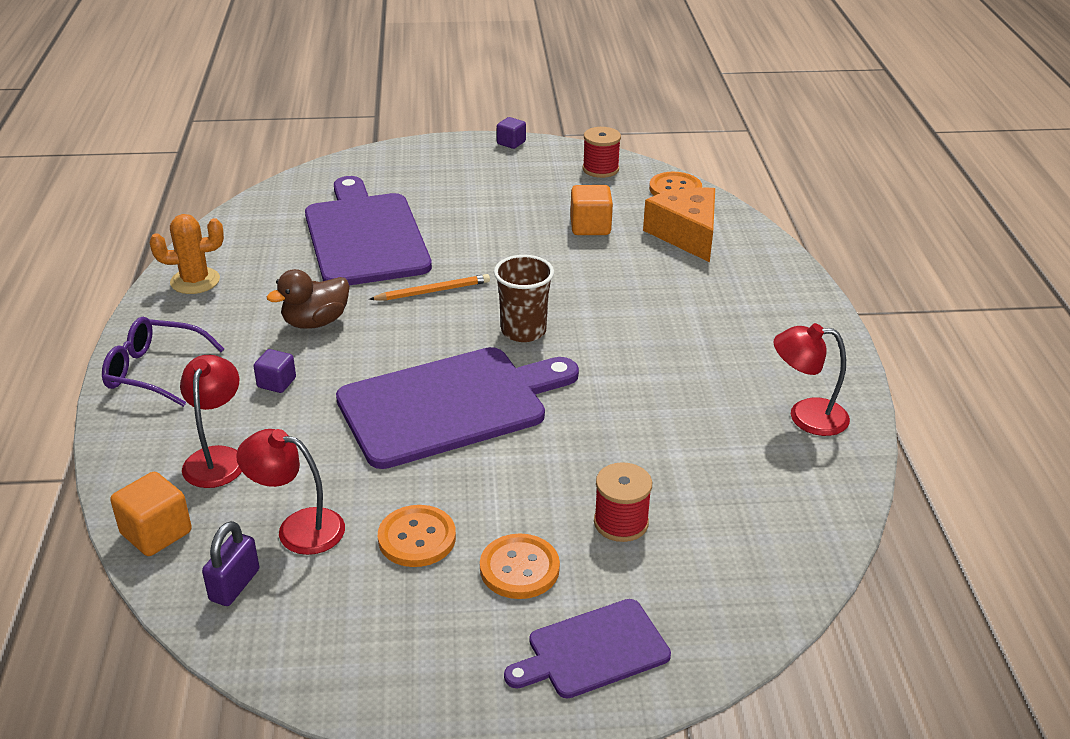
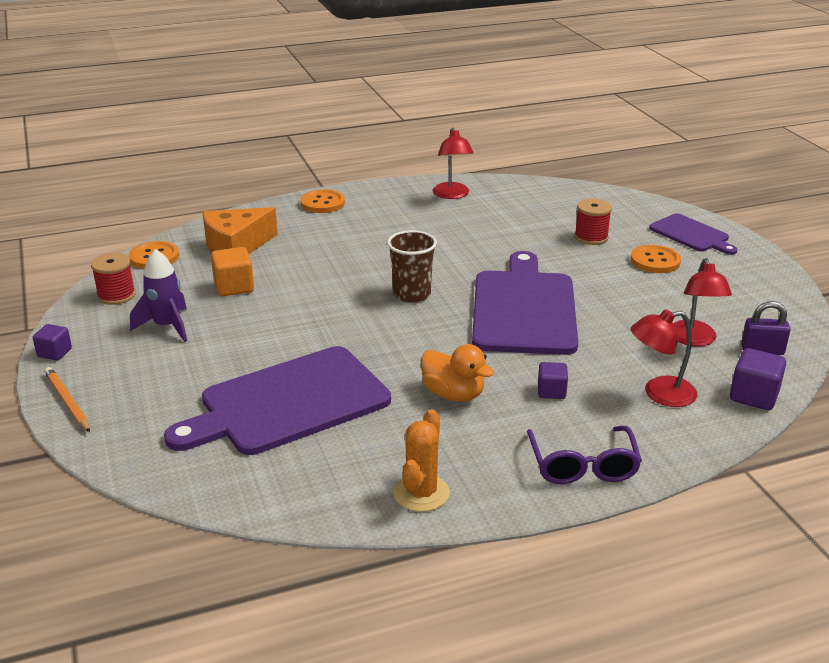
camera: 105 degrees left, 5 degrees down
orange cube [110,472,192,556] -> purple cube [730,348,786,410]
orange cactus [150,214,224,294] -> orange cactus turned 45 degrees clockwise [393,409,450,512]
brown duck [267,269,350,329] -> orange duck [421,344,494,402]
purple cutting board [336,347,579,469] -> purple cutting board turned 45 degrees clockwise [472,251,578,355]
orange pencil [369,274,490,301] -> orange pencil moved to [44,367,90,432]
orange button [378,505,456,567] -> orange button moved to [301,189,345,213]
none -> purple rocket [130,249,187,342]

